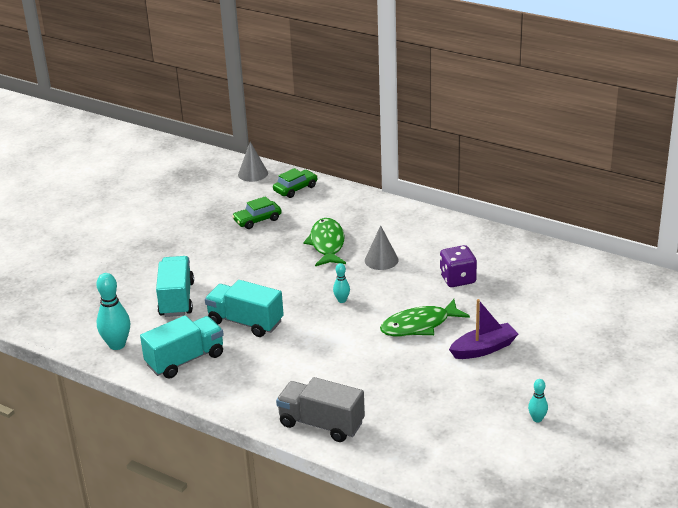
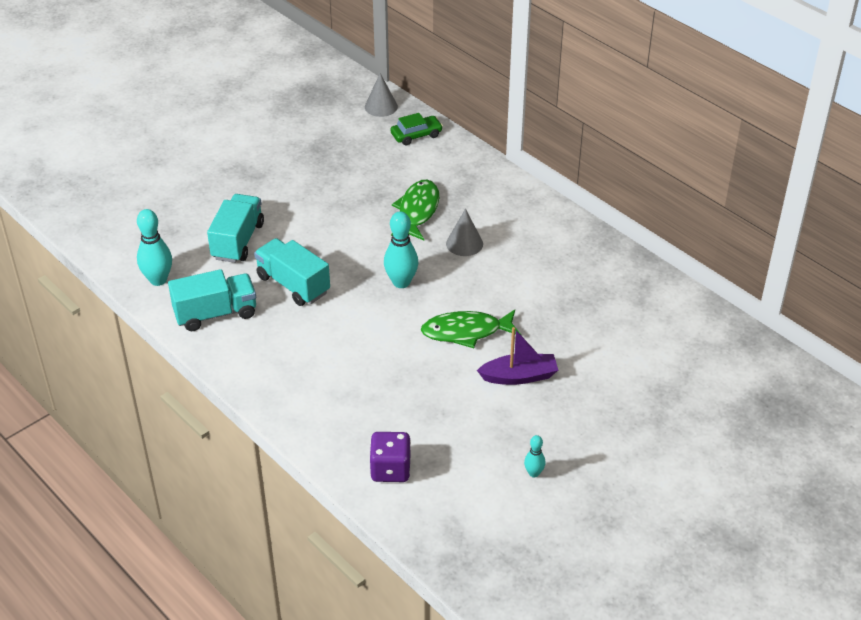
camera: 15 degrees right, 10 degrees up
green car [232,196,282,229] -> none
grey truck [276,377,365,442] -> none
turquoise bowling pin [333,263,350,303] -> turquoise bowling pin [384,211,418,288], size x1.87
purple dice [440,245,477,287] -> purple dice moved to [369,432,411,482]

